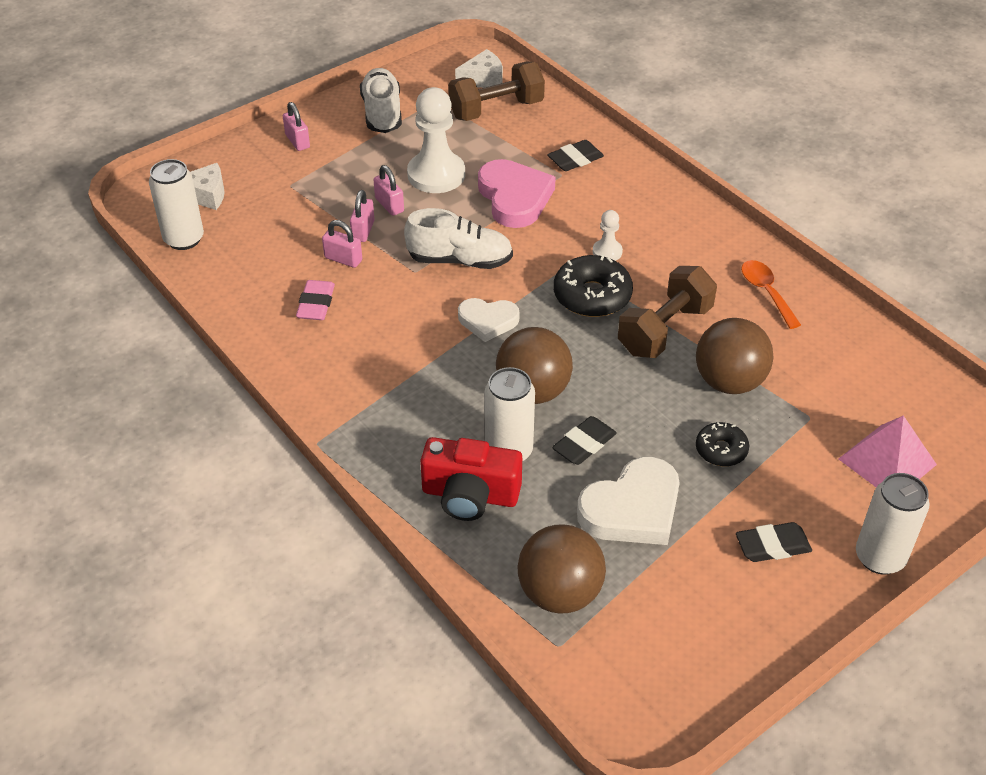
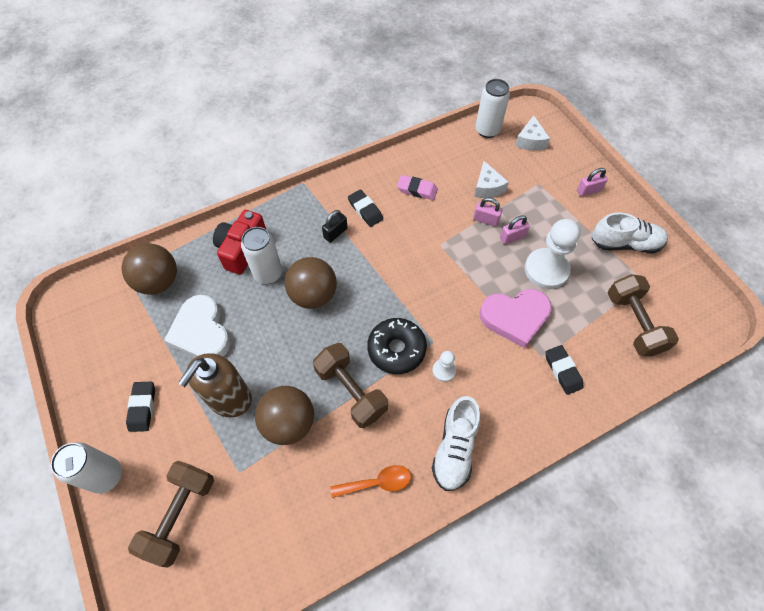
camera: 100 degrees right, 15 degrees up
pink padlock [322,220,362,268] -> none
white shoe [404,208,513,269] -> white shoe moved to [432,396,480,491]
white cheese [455,49,503,88] -> white cheese moved to [474,161,509,198]
white heart [458,298,519,342] -> none
black eraser [552,416,617,465] -> black eraser moved to [348,189,383,227]
black donut [696,422,749,466] -> brown soap dispenser [178,353,252,417]
pink pyramid [838,415,937,487] -> brown dumbbell [128,461,214,567]
none -> black padlock [322,210,348,243]

